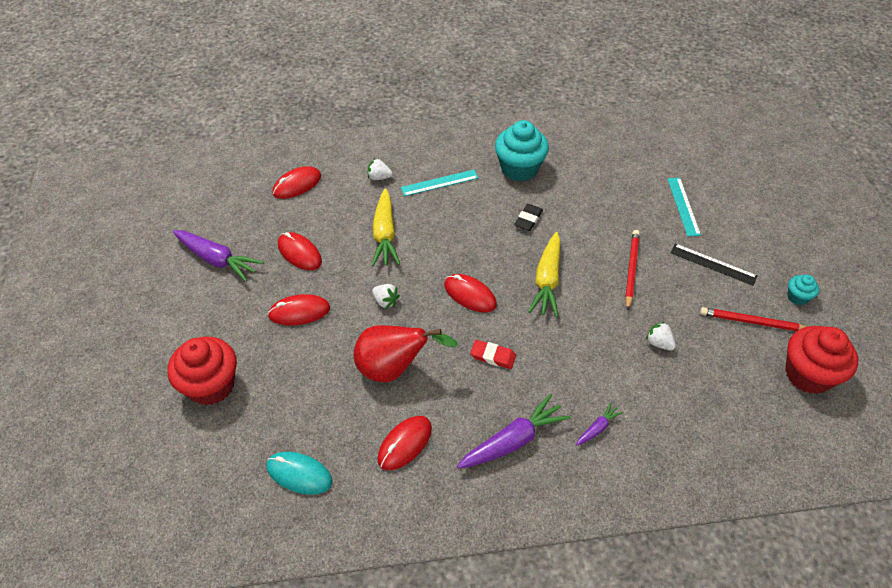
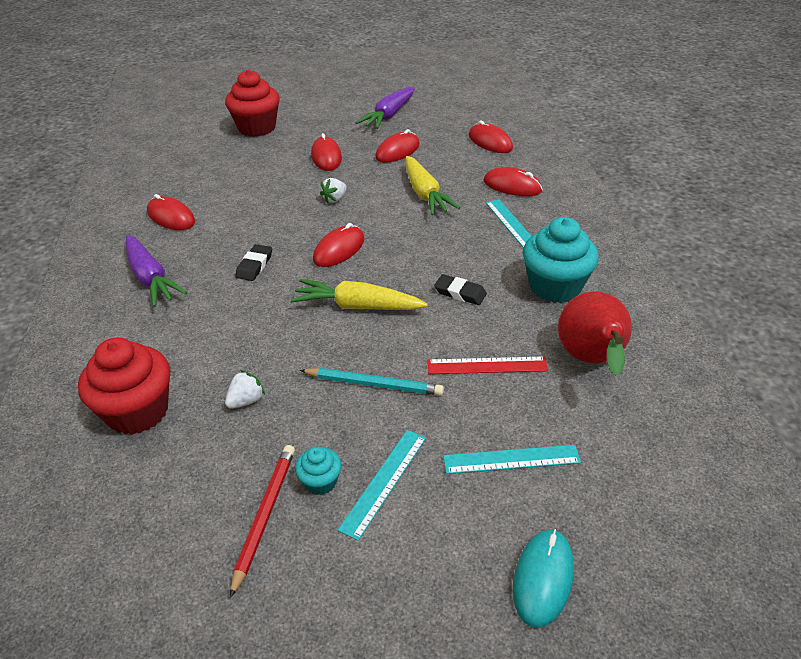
camera: 90 degrees right, 10 degrees down
turquoise mouse [266,452,333,495] -> turquoise mouse moved to [513,529,574,628]
red pear [354,325,458,382] -> red pear moved to [558,292,632,376]
white strawberry [368,158,393,180] -> red mouse [483,167,542,196]
yellow carrot [372,188,400,266] -> yellow carrot turned 105 degrees counterclockwise [405,156,460,215]
red eraser [470,340,516,369] -> black eraser [236,244,272,281]
purple carrot [576,403,623,446] -> none
red pencil [625,230,640,310] -> turquoise pencil [300,368,444,396]
black ruler [670,243,758,286] -> turquoise ruler [338,430,426,541]
red cupcake [785,326,858,394] -> red cupcake moved to [78,338,170,435]
turquoise cupcake [787,275,819,305] -> turquoise cupcake moved to [295,446,341,495]
none -> red ruler [428,356,548,374]

